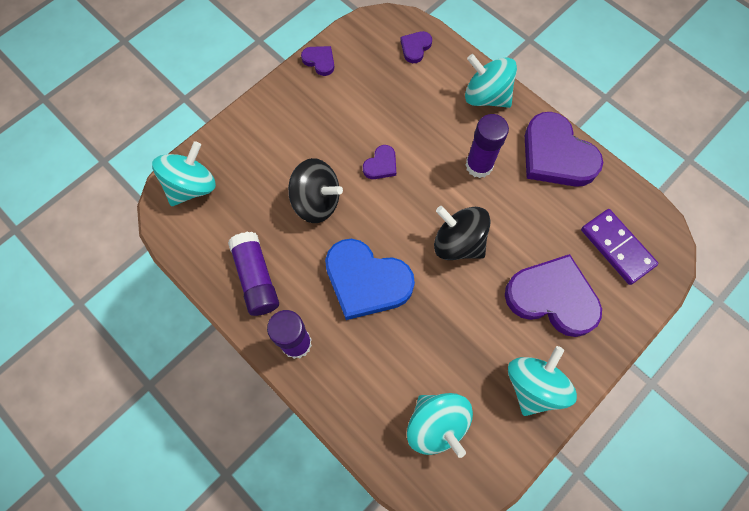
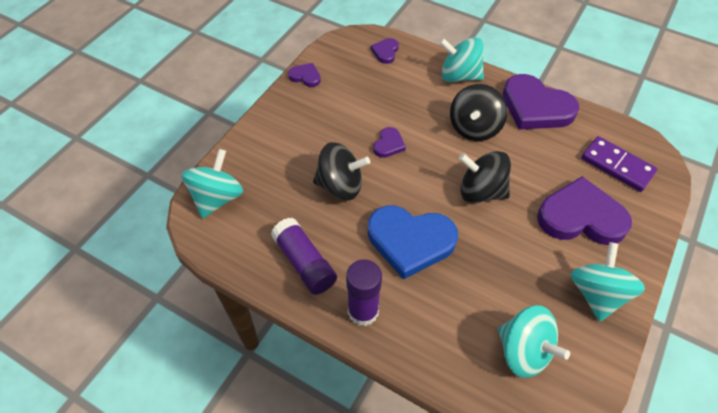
camera: 15 degrees left, 15 degrees down
purple glue stick [465,114,509,178] -> black spinning top [450,84,507,141]

